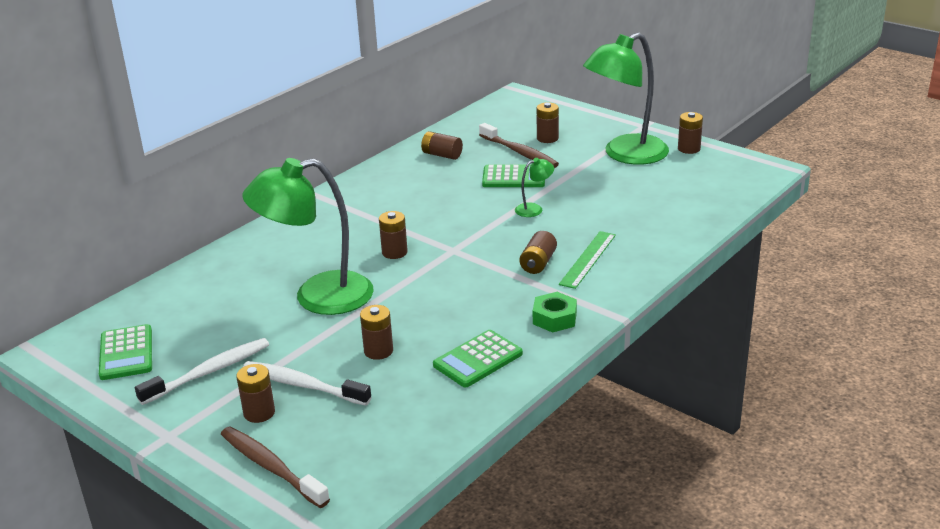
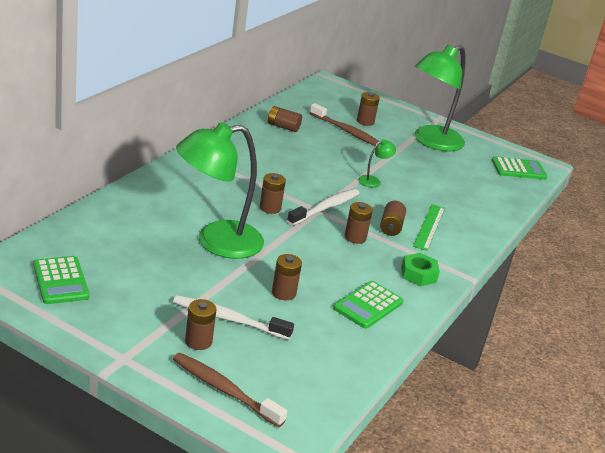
camera: 15 degrees left, 0 degrees up
white toothbrush [135,338,269,405] -> white toothbrush moved to [287,189,359,226]
green calculator [482,165,545,187] -> green calculator moved to [492,157,547,180]
brown battery [678,112,703,154] -> brown battery moved to [345,202,373,244]

